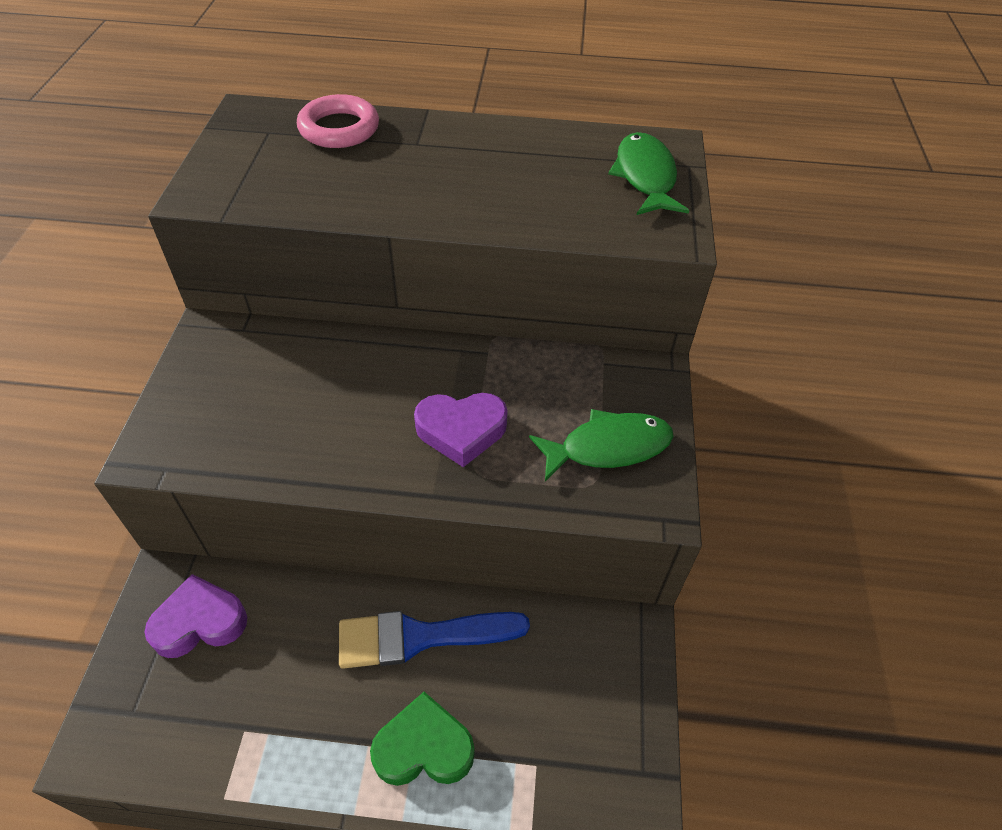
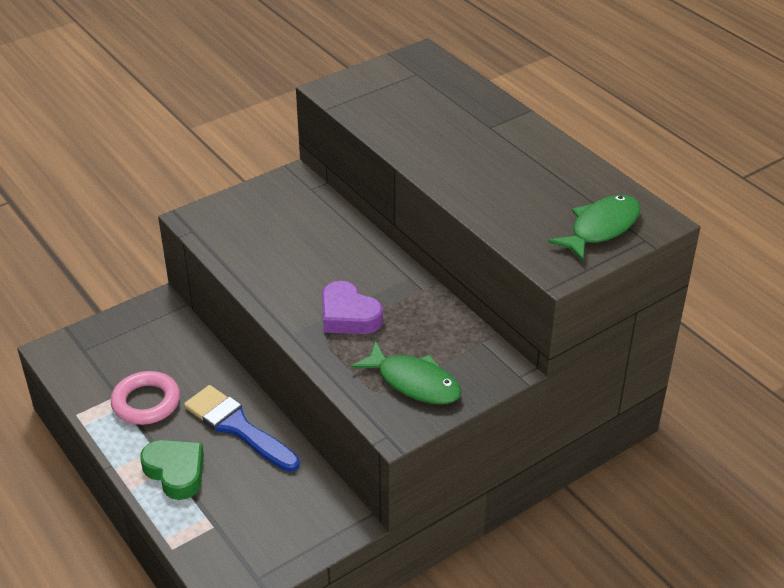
camera: 50 degrees right, 10 degrees down
purple heart [144,574,247,658] -> none
pink ring [297,94,379,148] -> pink ring moved to [111,371,180,425]

